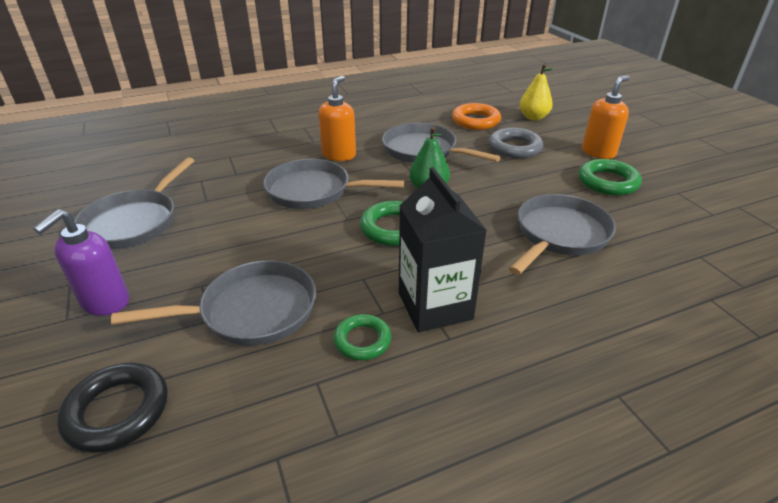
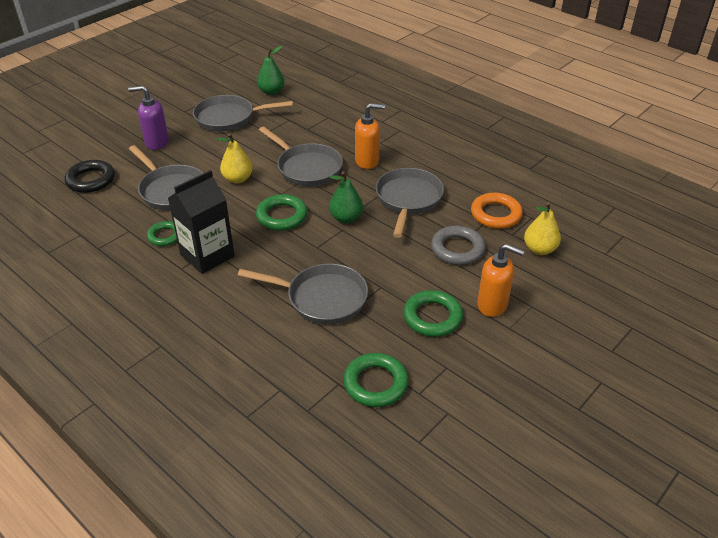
camera: 65 degrees right, 5 degrees up
grey pan [263,159,405,209] -> grey pan turned 150 degrees clockwise [259,126,343,186]
none -> yellow pear [217,133,253,184]
none -> green pear [257,46,284,95]
none -> green ring [343,353,408,407]

